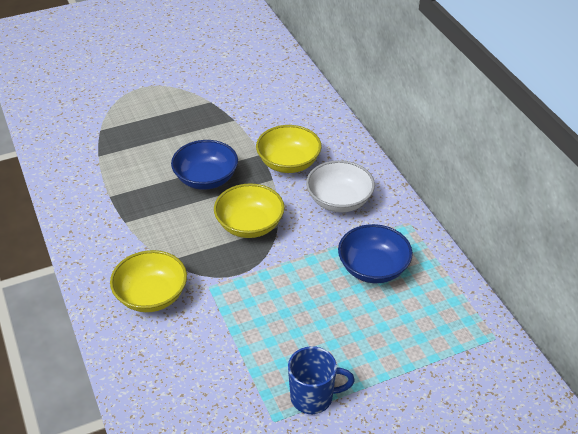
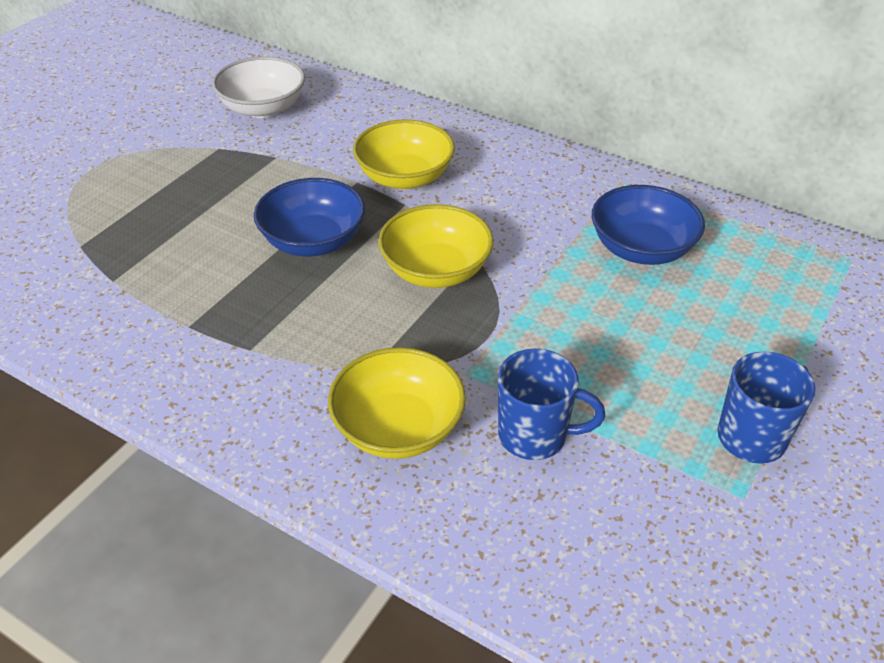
camera: 35 degrees left, 0 degrees up
white bowl [306,160,375,213] -> white bowl moved to [212,56,305,118]
none -> blue mug [498,349,605,460]

